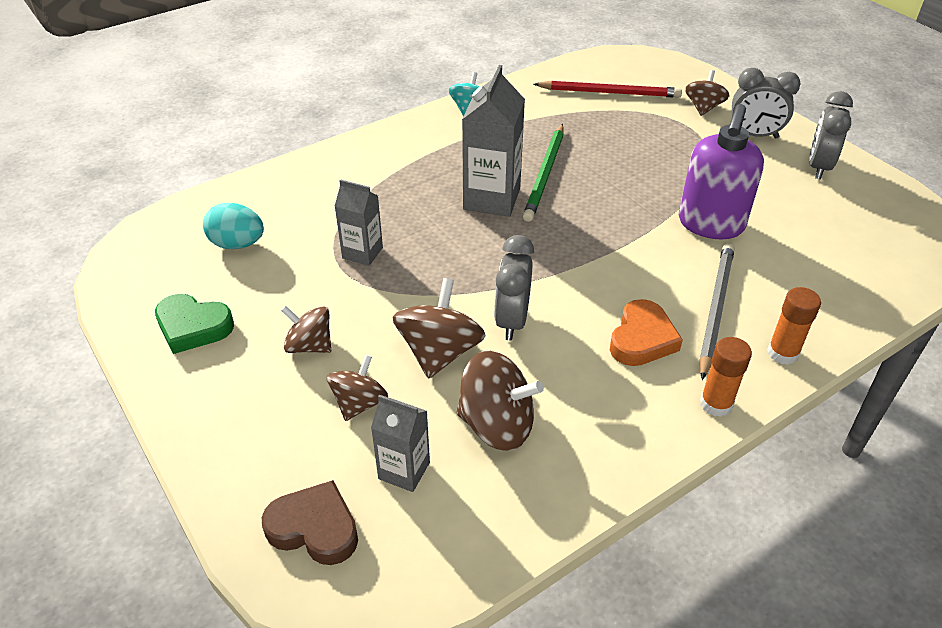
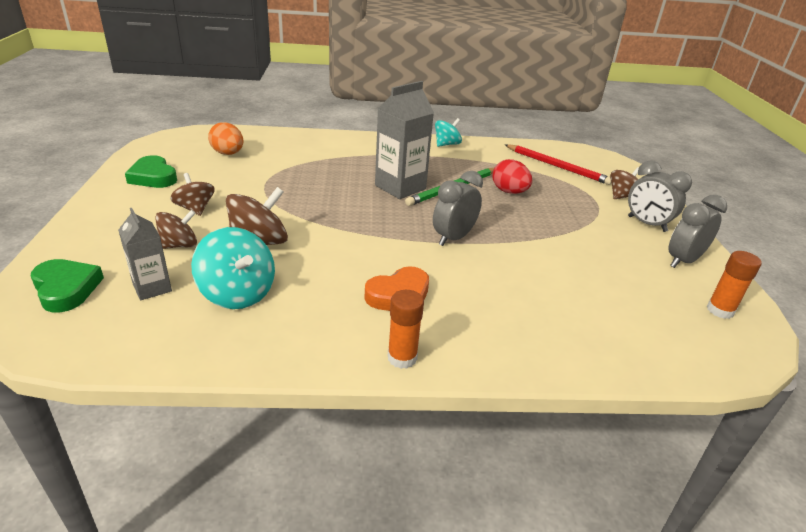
camera: 30 degrees right, 10 degrees down
turquoise egg [203,203,264,249] -> orange egg [208,122,244,155]
brown heart [262,480,358,565] -> green heart [31,259,104,312]
grey carton [334,179,383,266] -> none
brown spinning top [457,351,544,451] -> turquoise spinning top [191,227,275,309]
grey clock [494,235,534,341] -> grey clock moved to [433,171,483,246]
purple soap dispenser [679,104,764,239] -> none
grey pencil [699,243,735,380] -> none
orange glue stick [767,287,821,365] -> orange glue stick moved to [707,251,762,319]
none -> red egg [493,159,532,194]

